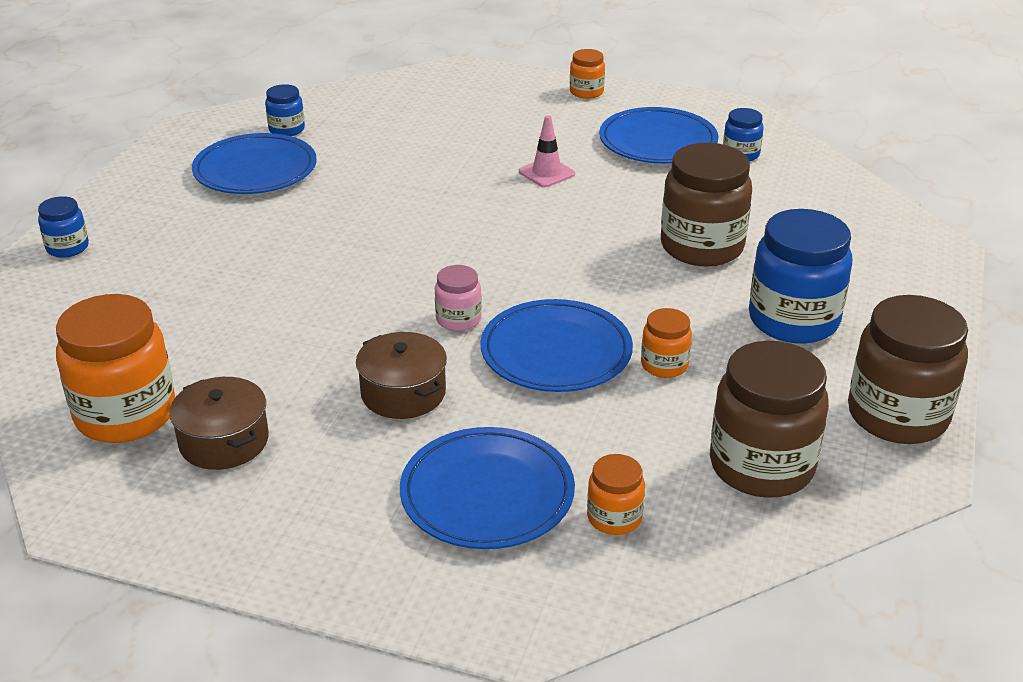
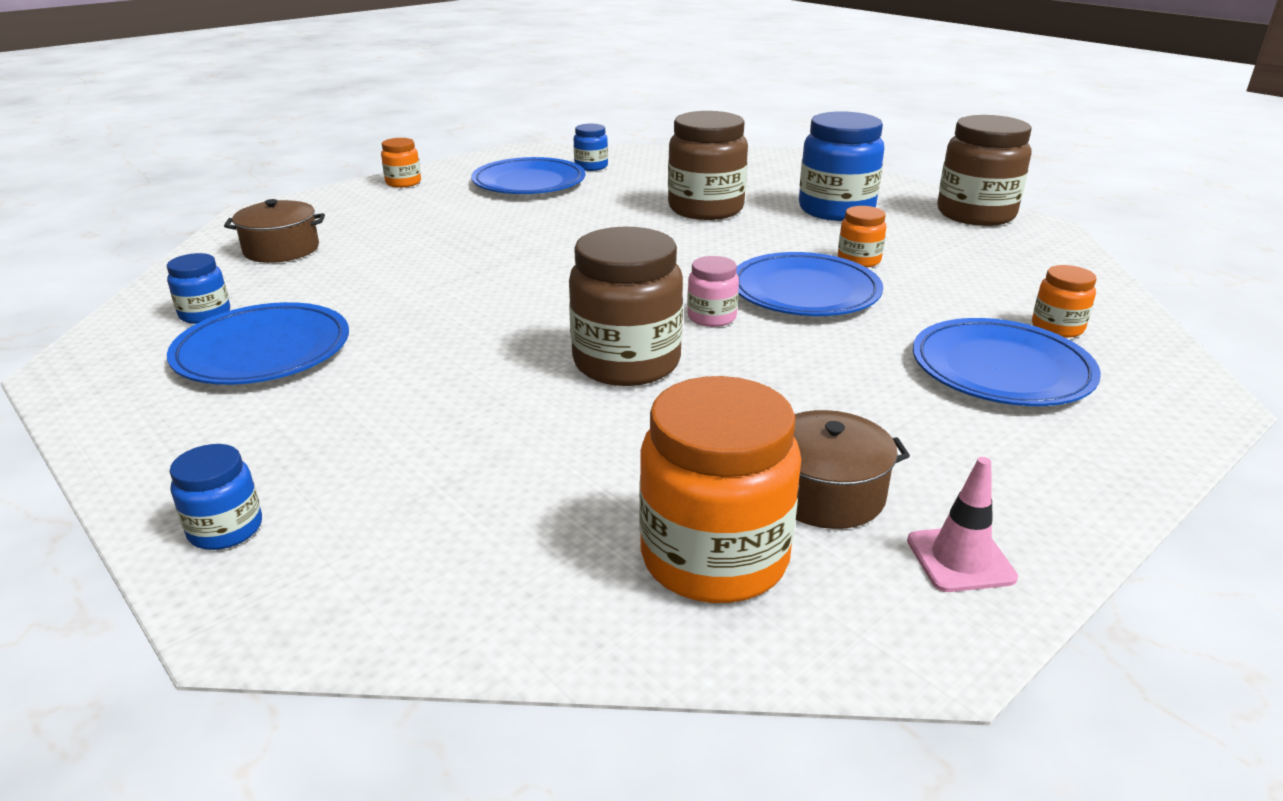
camera: 60 degrees left, 5 degrees down
brown pot [356,332,447,419] -> brown pot moved to [224,199,325,263]
pink traffic cone [519,115,575,187] -> pink traffic cone moved to [907,457,1018,592]
brown jar [710,341,829,498] -> brown jar moved to [569,227,683,386]

